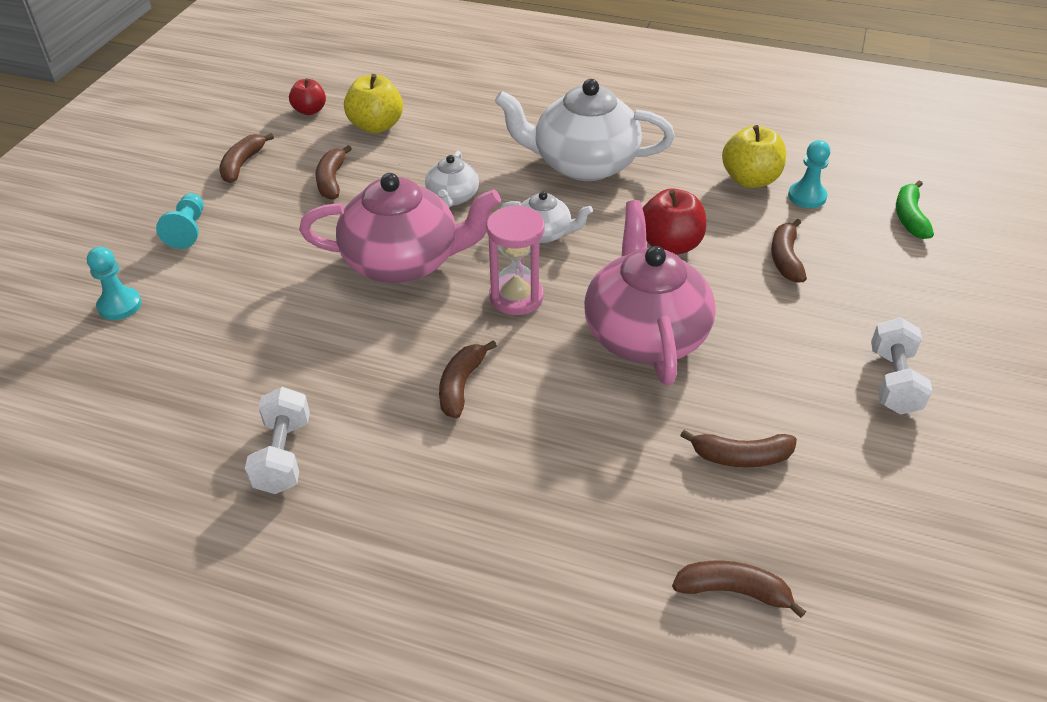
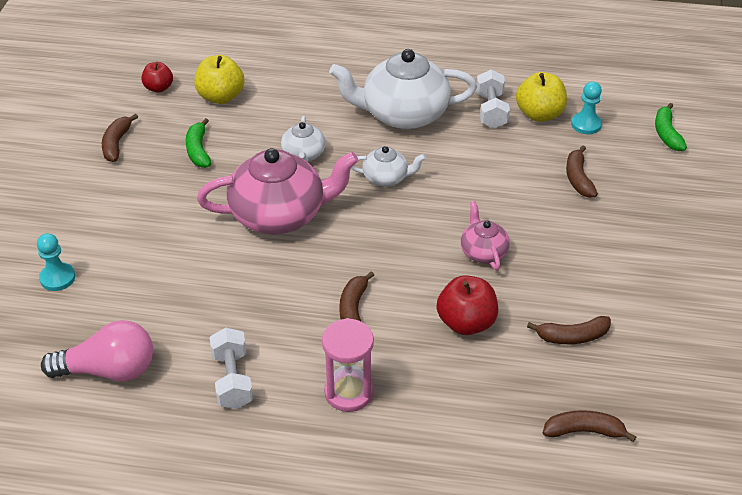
camera: 10 degrees left, 0 degrees up
turquoise pawn [156,193,204,249] -> none
brown banana [315,145,352,200] -> green banana [186,118,211,168]
pink hourglass [487,205,544,315] -> pink hourglass moved to [322,318,374,412]
pink teapot [584,200,716,385] -> pink teapot [461,201,510,270], size x0.50
red apple [642,188,706,255] -> red apple moved to [437,275,498,335]
white dumbbell [871,318,932,415] -> white dumbbell moved to [476,70,510,129]
none -> pink light bulb [41,320,153,382]

